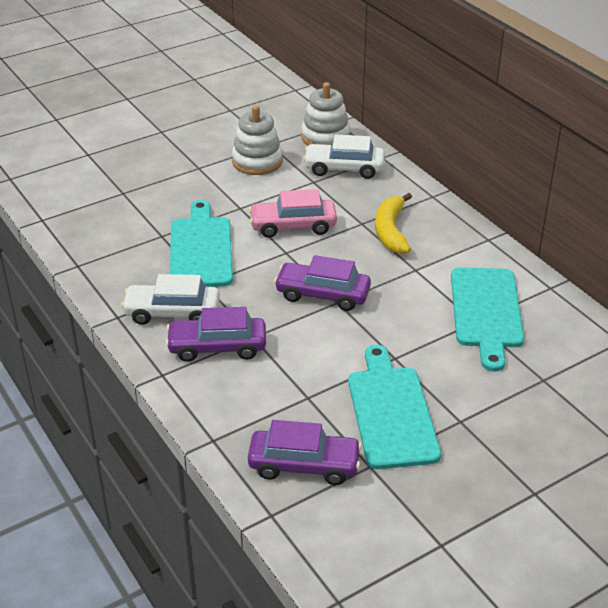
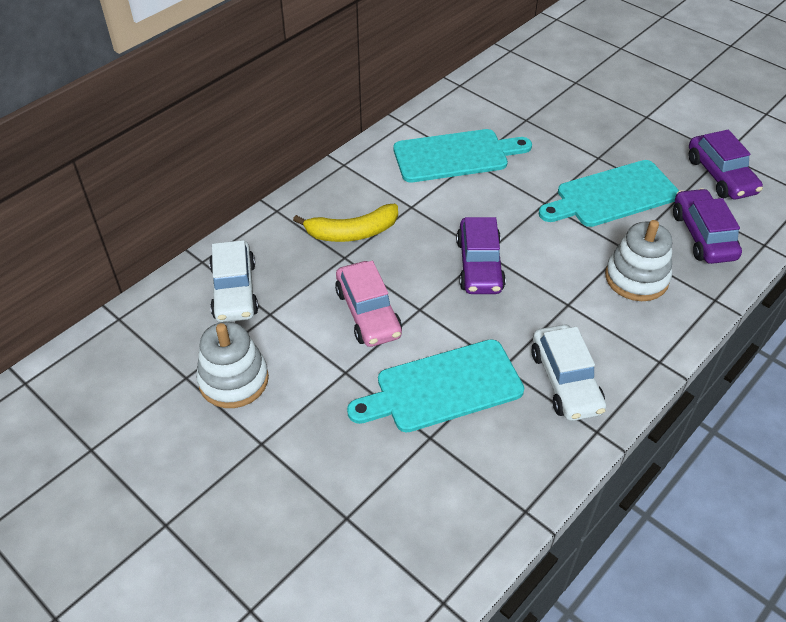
camera: 105 degrees left, 10 degrees up
purple car [165,307,266,362] -> purple car moved to [689,130,763,199]
white stacking toy [301,82,351,145] -> white stacking toy moved to [605,220,672,301]

